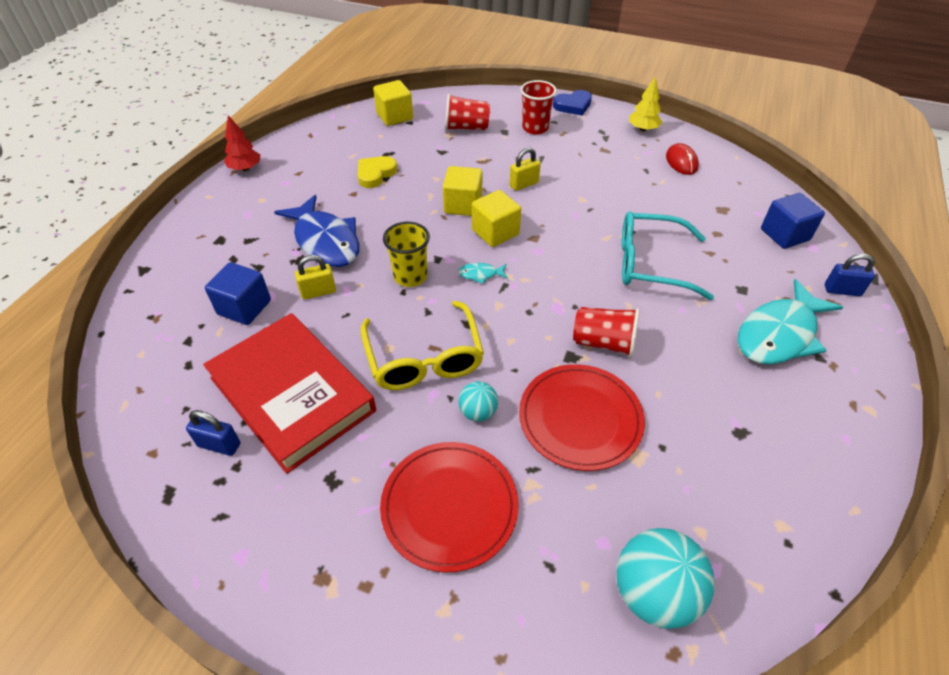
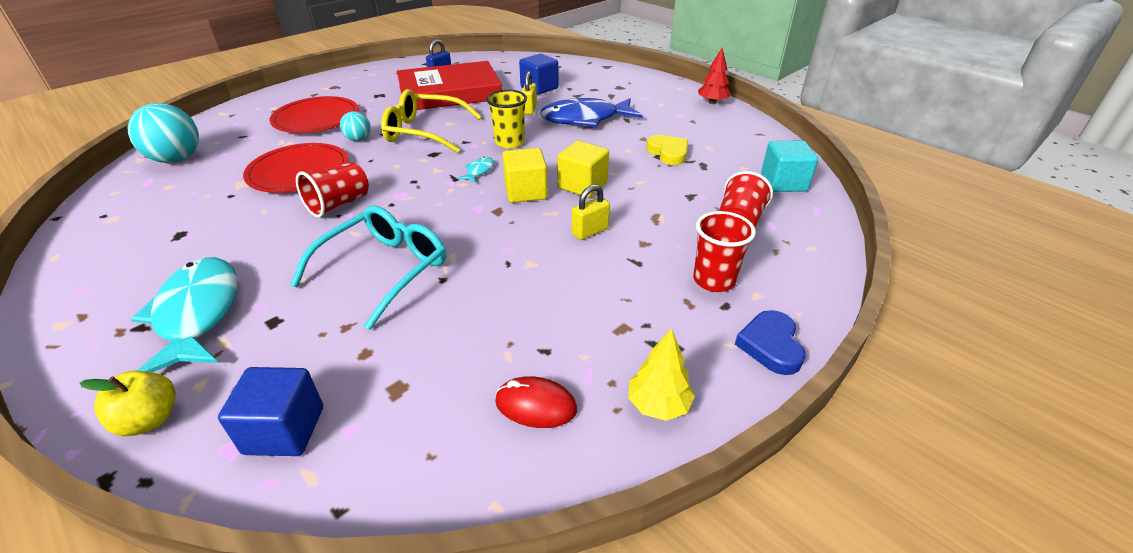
camera: 115 degrees right, 10 degrees down
yellow cube [373,80,413,126] -> turquoise cube [761,140,818,192]
yellow padlock [510,148,541,191] -> yellow padlock turned 60 degrees clockwise [572,184,610,240]
blue padlock [825,254,875,296] -> yellow apple [80,371,175,436]

